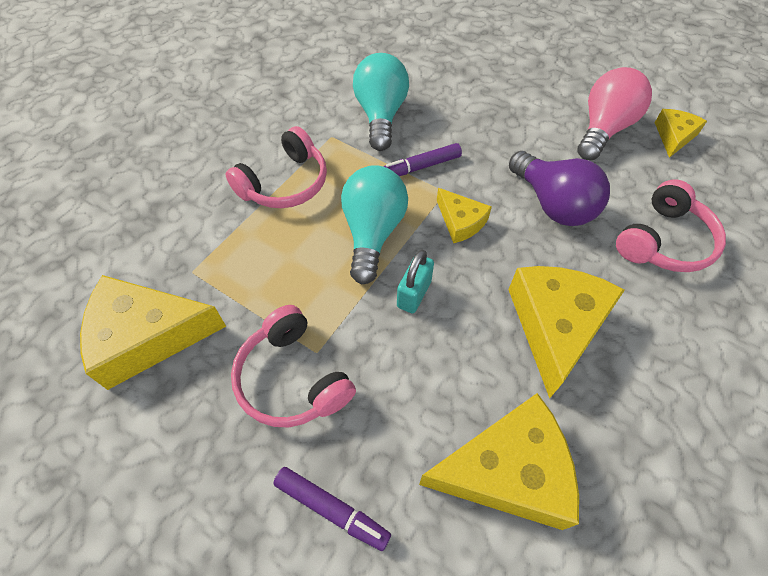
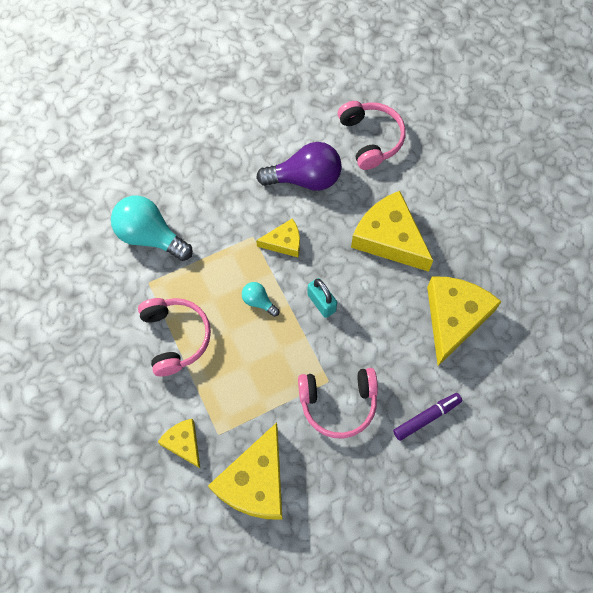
camera: 60 degrees left, 10 degrees up
turquoise light bulb [341,165,408,284] -> turquoise light bulb [242,282,279,317], size x0.48
purple marker [383,143,462,176] -> none
pink light bulb [577,67,652,160] -> none
yellow cheese [655,109,707,158] -> yellow cheese moved to [158,419,200,468]

